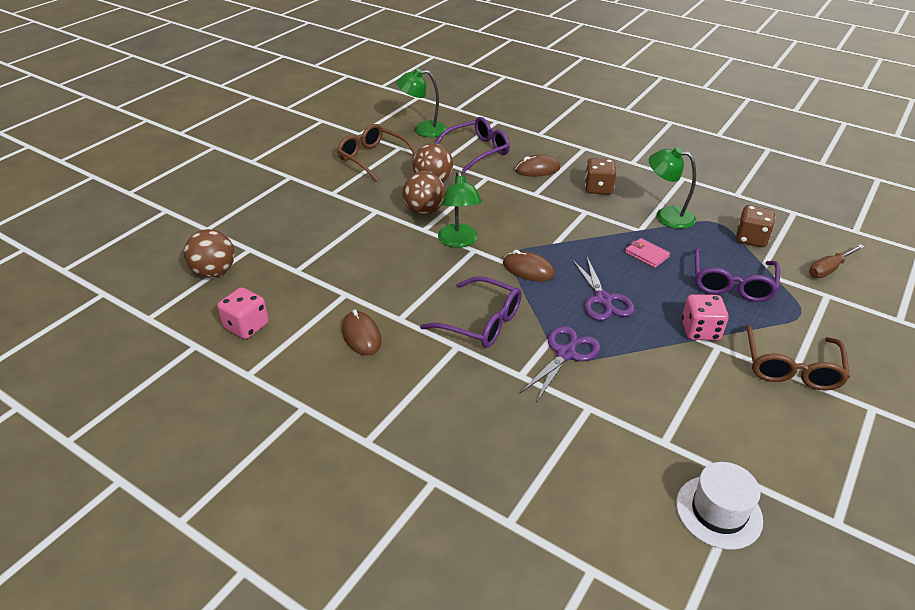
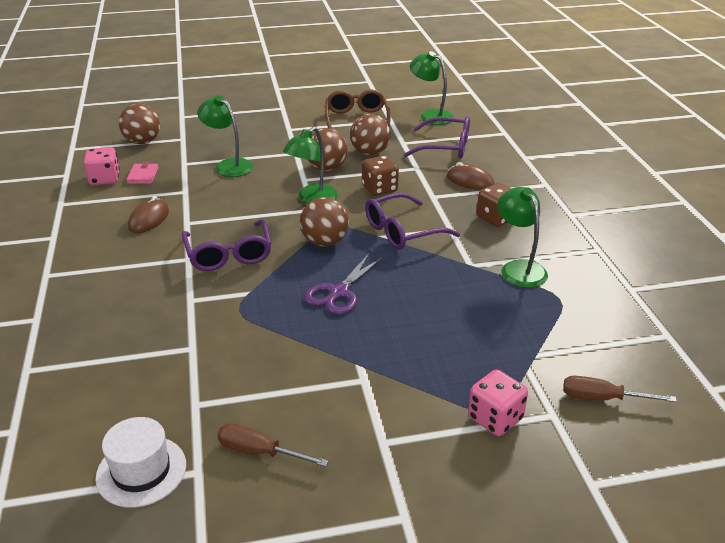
camera: 45 degrees right, 5 degrees down
brown mouse [503,250,555,282] -> brown ball [300,197,349,246]
purple scissors [520,326,601,403] -> none
pink wallet [625,238,670,268] -> pink wallet moved to [126,162,159,184]
pink dice [682,294,728,341] -> pink dice moved to [468,369,528,436]
purple glasses [695,248,780,302] -> purple glasses moved to [365,193,460,250]
brown dice [736,205,775,247] -> brown dice moved to [362,156,399,196]
brown glasses [746,324,850,391] -> none
none -> green lamp [197,95,253,177]
none -> brown screwdriver [217,423,328,467]

